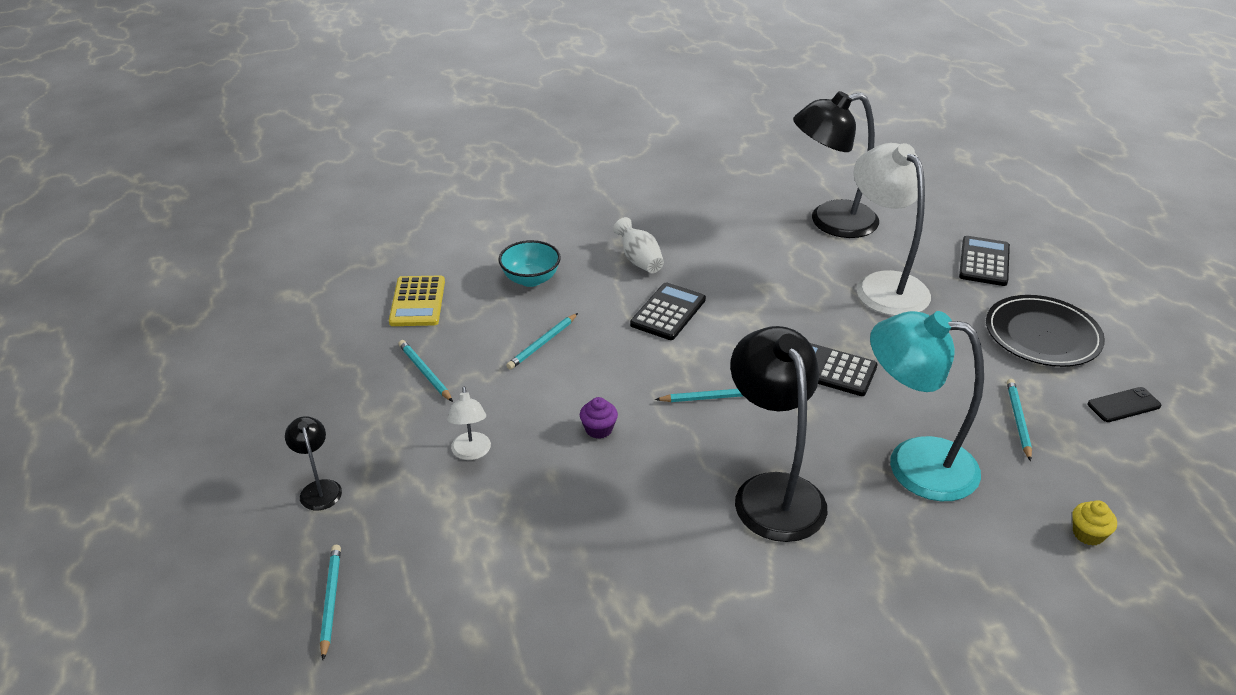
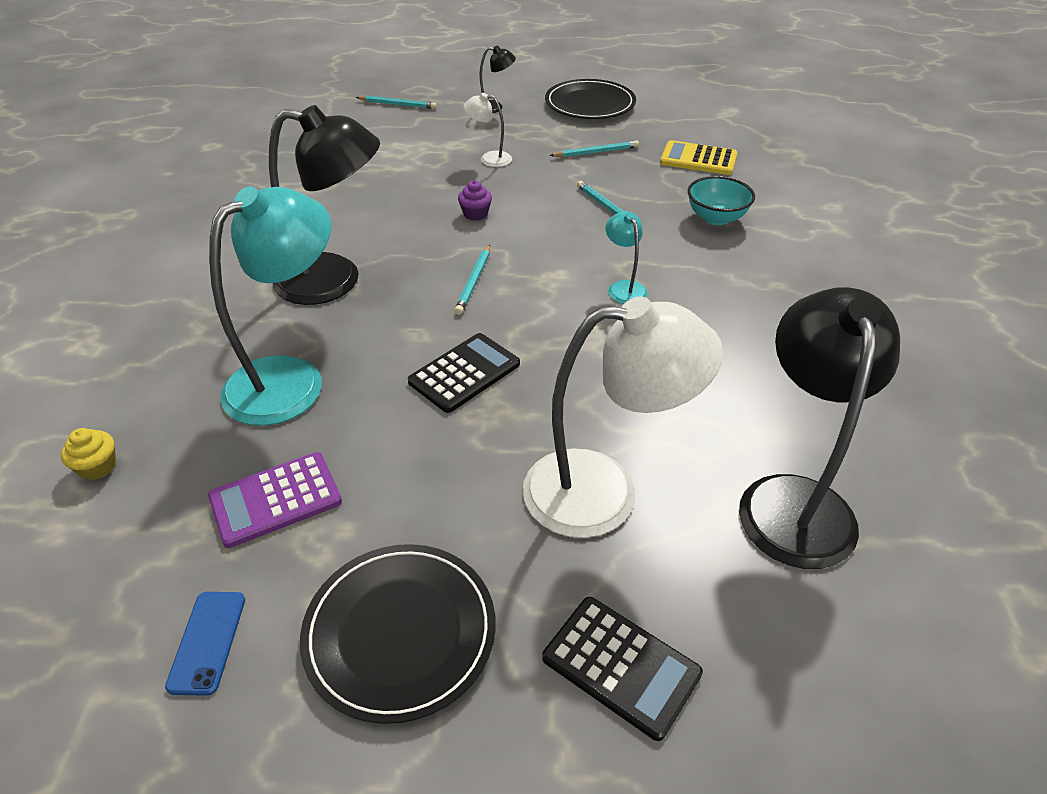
camera: 110 degrees right, 5 degrees up
white vase [613,217,664,273] -> none
black calculator [630,282,706,340] -> turquoise lamp [606,211,648,304]
turquoise pencil [1007,379,1032,461] -> purple calculator [208,452,342,548]
black phone [1087,387,1161,422] -> blue phone [165,592,245,696]
none -> black plate [545,79,636,119]

